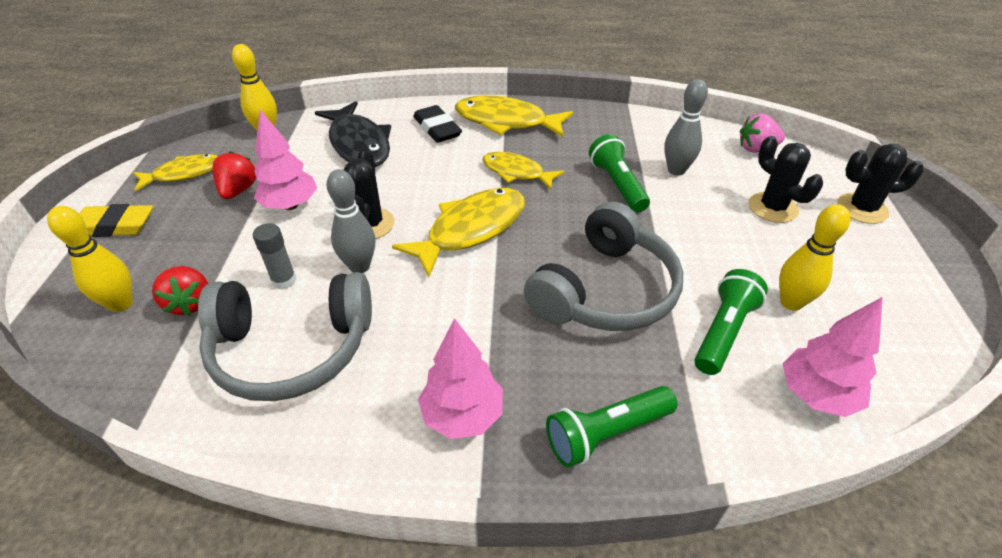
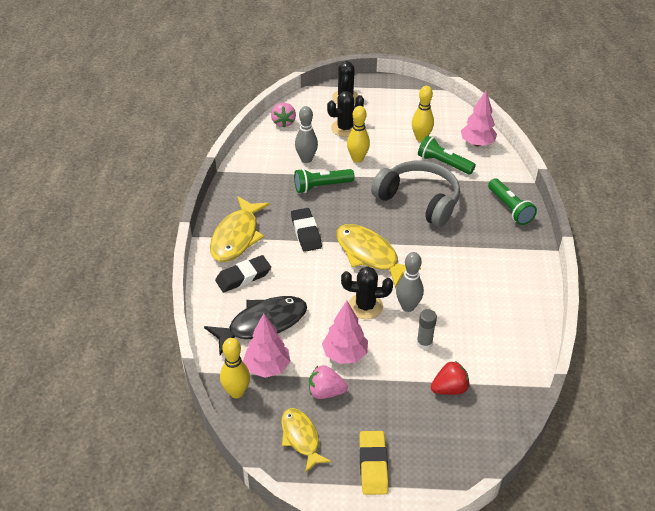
camera: 90 degrees left, 0 degrees up
yellow bowling pin [47,206,133,312] -> yellow bowling pin moved to [347,106,370,163]
grey headphones [198,272,372,401] -> none
red strawberry [212,151,256,199] -> pink strawberry [309,365,348,399]
pink tree [418,318,503,439] -> pink tree moved to [243,313,290,378]
yellow fish [482,152,564,189] -> black eraser [291,208,322,252]

